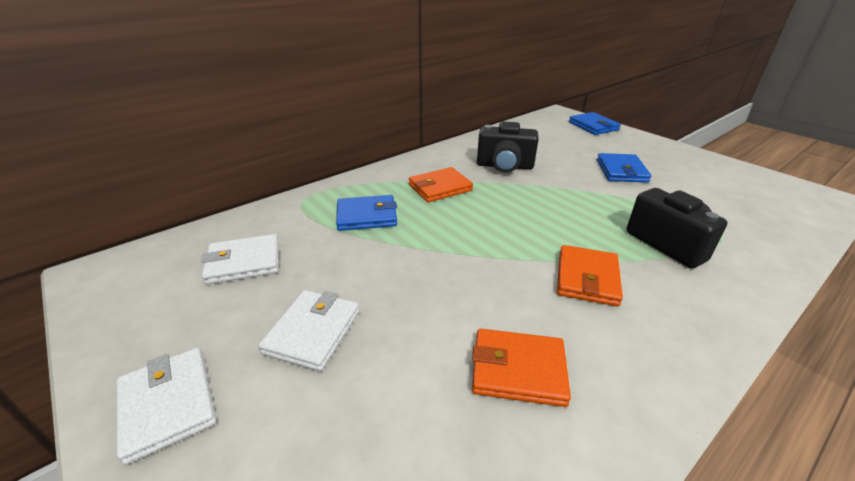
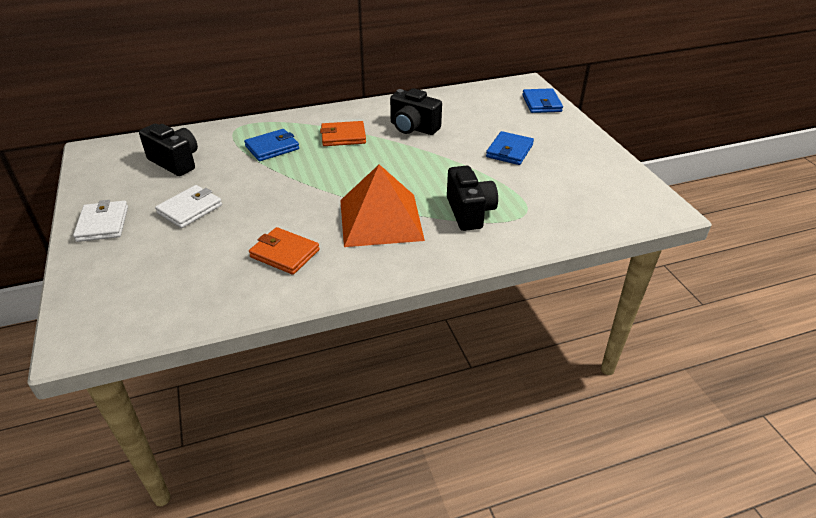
camera: 20 degrees right, 5 degrees up
white wallet [201,234,279,285] -> black camera [139,124,198,176]
blue wallet [336,195,397,231] -> blue wallet turned 45 degrees counterclockwise [244,129,299,161]
orange wallet [557,245,623,306] -> orange pyramid [340,164,425,247]

